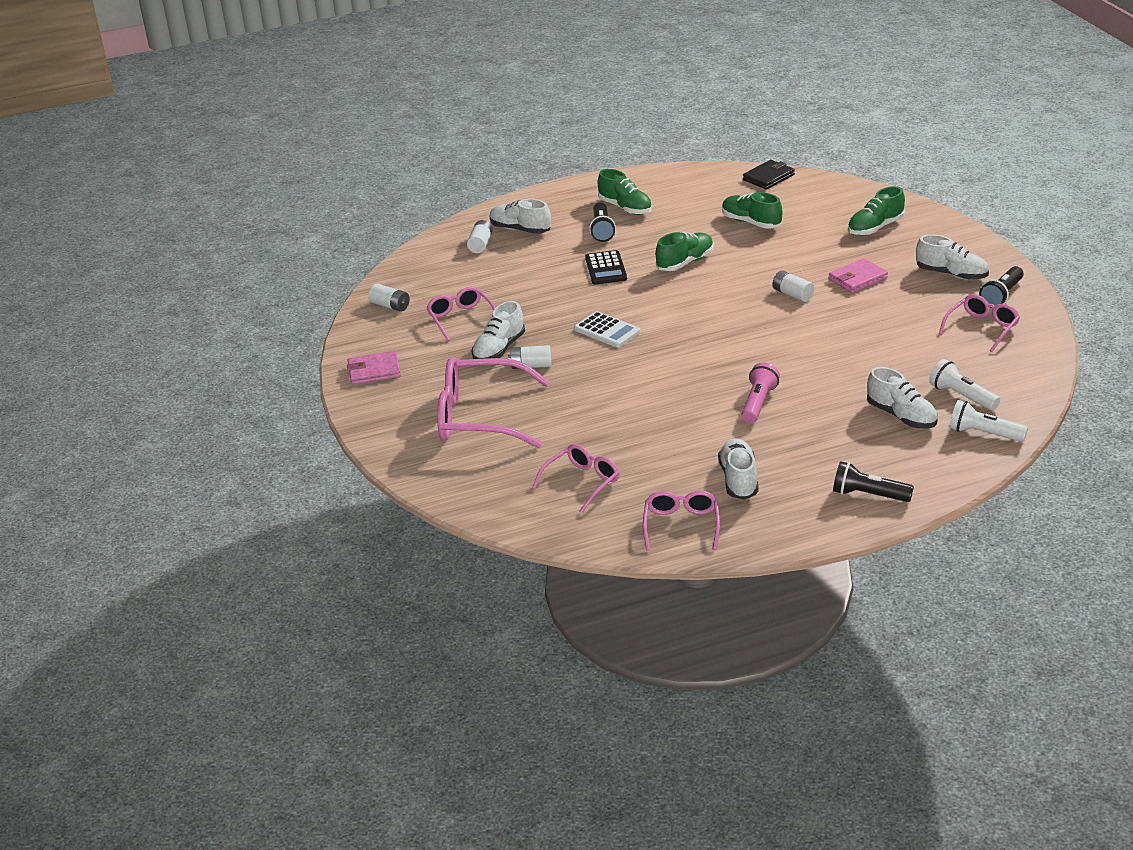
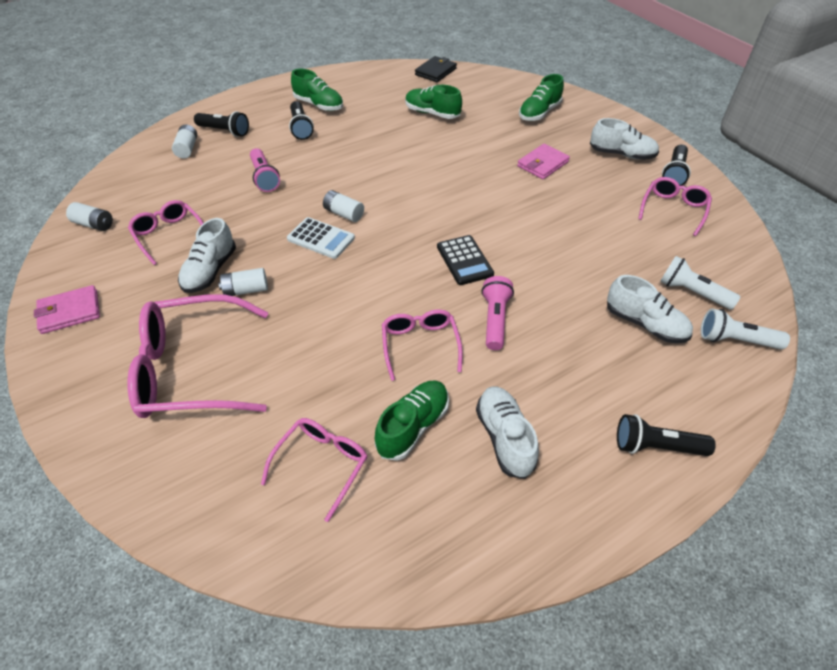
camera: 15 degrees left, 15 degrees up
white shoe [490,199,551,234] -> black flashlight [194,111,249,137]
black calculator [585,250,627,284] -> black calculator moved to [437,235,494,285]
pink glasses [643,491,720,551] -> pink glasses moved to [382,310,463,381]
green shoe [656,232,713,271] -> green shoe moved to [375,380,449,461]
white battery [773,271,814,302] -> white battery moved to [323,190,364,222]
none -> pink flashlight [250,148,280,192]

